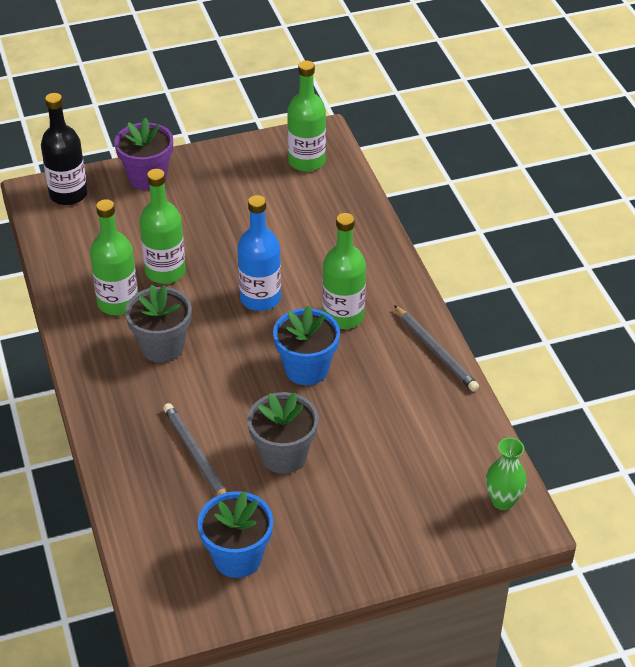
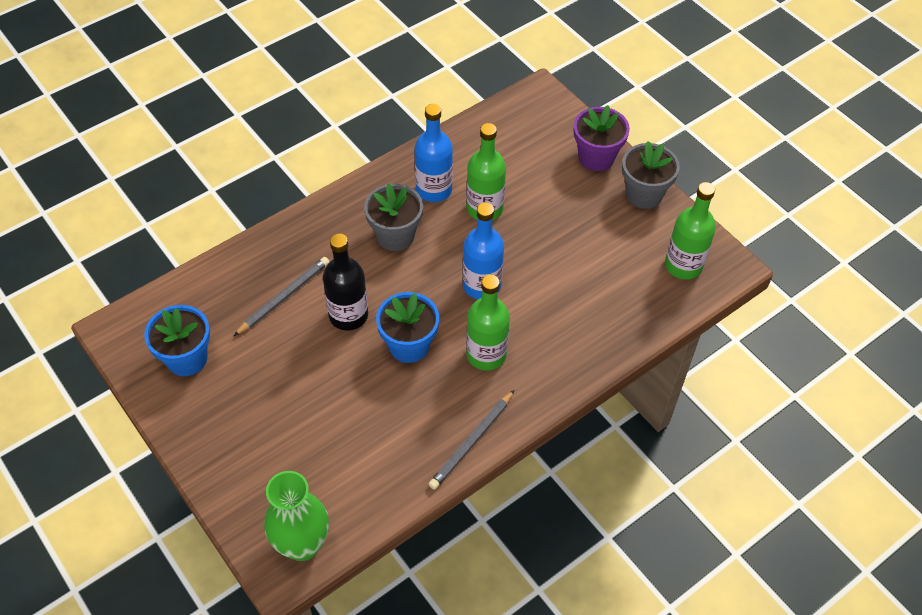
camera: 70 degrees right, 10 degrees up
black bottle [41,93,88,205] -> black bottle moved to [323,234,368,331]
green bottle [90,199,138,315] -> blue bottle [415,104,453,202]
grey flower pot [248,392,319,474] -> grey flower pot moved to [622,141,680,209]
green vase [486,438,527,510] -> green vase [264,471,329,561], size x1.60

